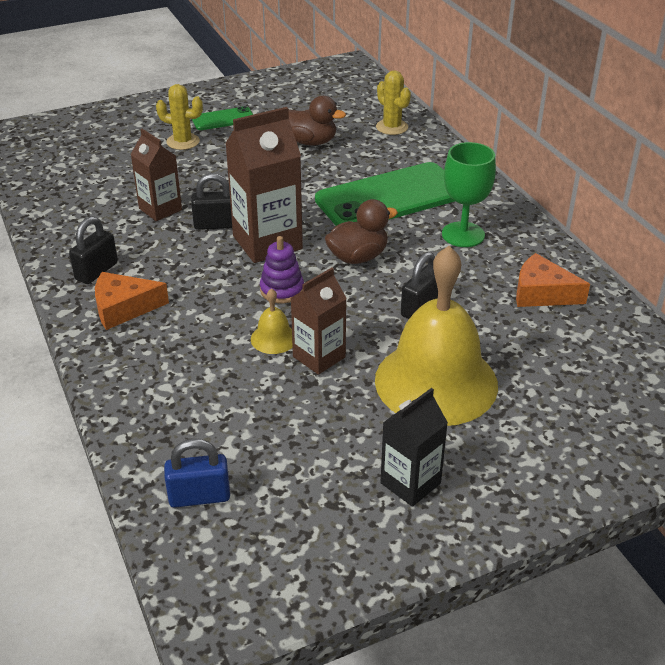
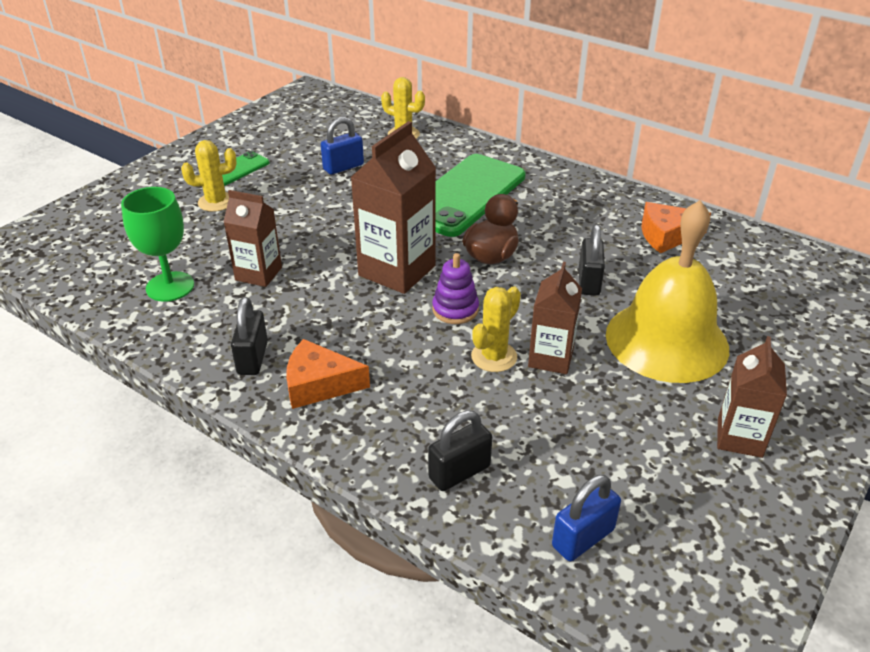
camera: 30 degrees left, 0 degrees up
orange cheese [95,272,169,330] -> orange cheese turned 45 degrees clockwise [286,339,370,409]
black padlock [191,173,232,230] -> black padlock moved to [428,410,492,491]
yellow bell [251,288,293,354] -> yellow cactus [471,286,521,372]
brown duck [288,96,346,145] -> blue padlock [321,117,364,175]
black carton [380,388,448,507] -> brown carton [717,336,787,458]
green goblet [442,142,496,247] -> green goblet moved to [121,187,194,302]

